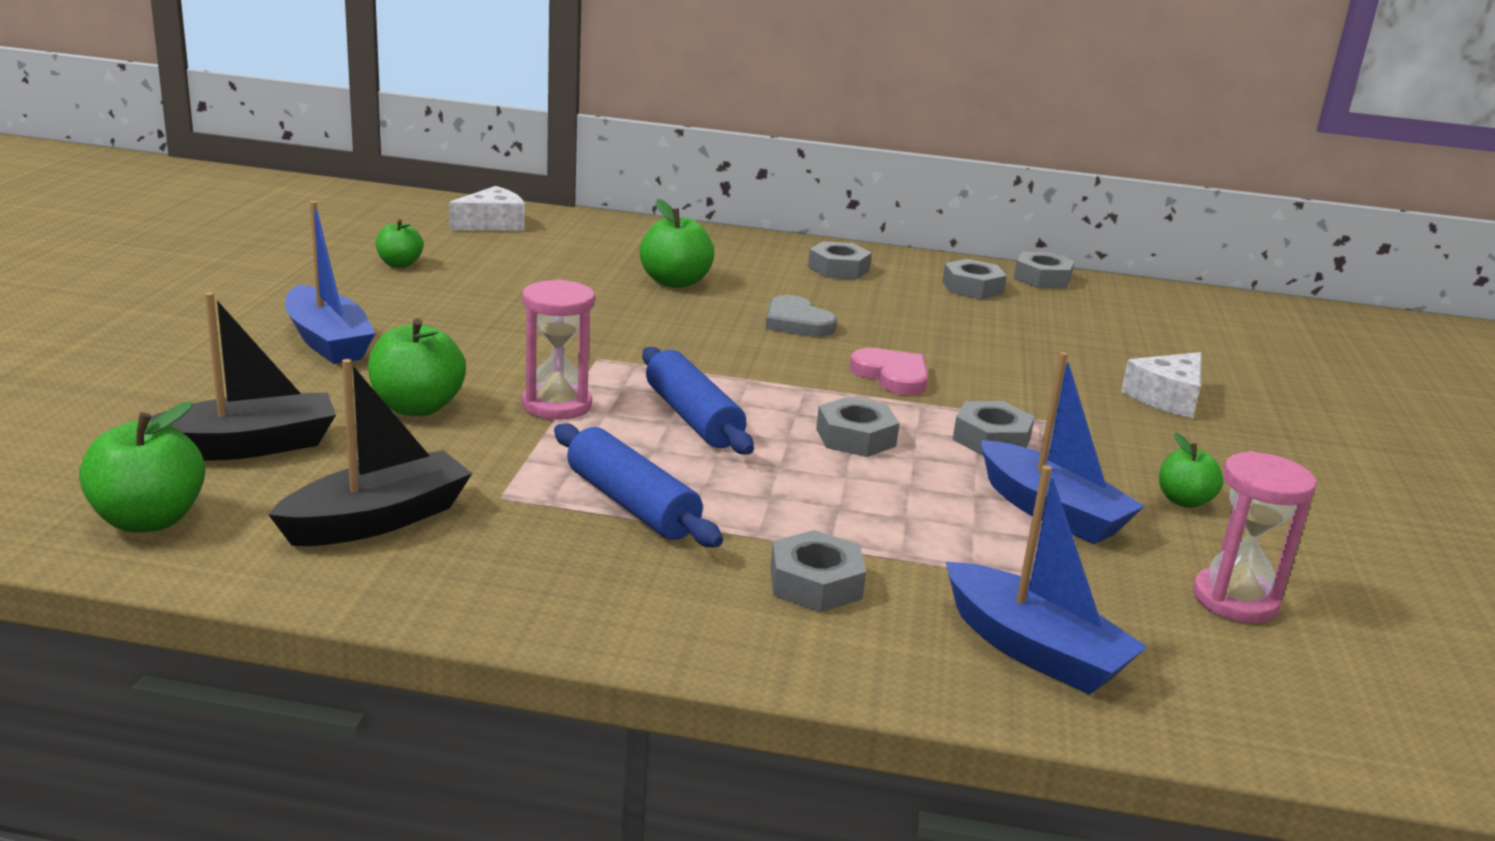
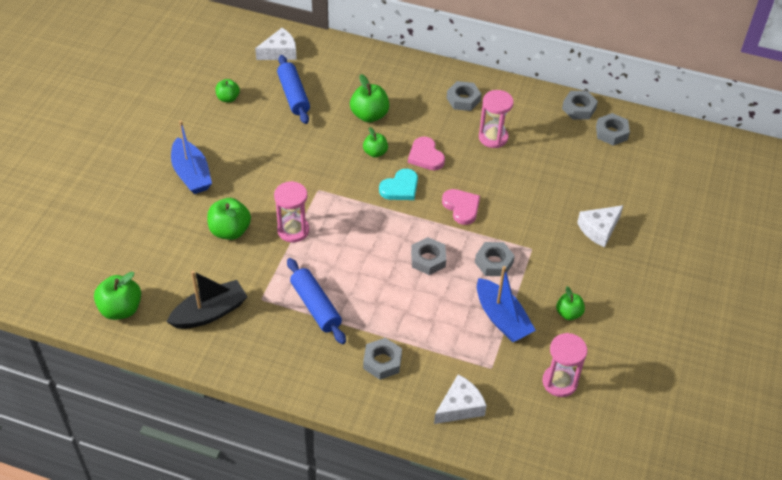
camera: 10 degrees right, 25 degrees up
black boat [150,292,336,461] -> none
blue rolling pin [642,347,754,455] -> blue rolling pin moved to [277,55,310,124]
grey heart [766,295,837,337] -> pink heart [408,137,445,170]
grey nut [942,259,1007,299] -> grey nut moved to [596,113,630,146]
blue boat [946,465,1147,695] -> white cheese [434,374,487,424]
none -> green apple [363,127,388,158]
none -> turquoise heart [379,169,418,200]
none -> pink hourglass [479,90,514,148]

